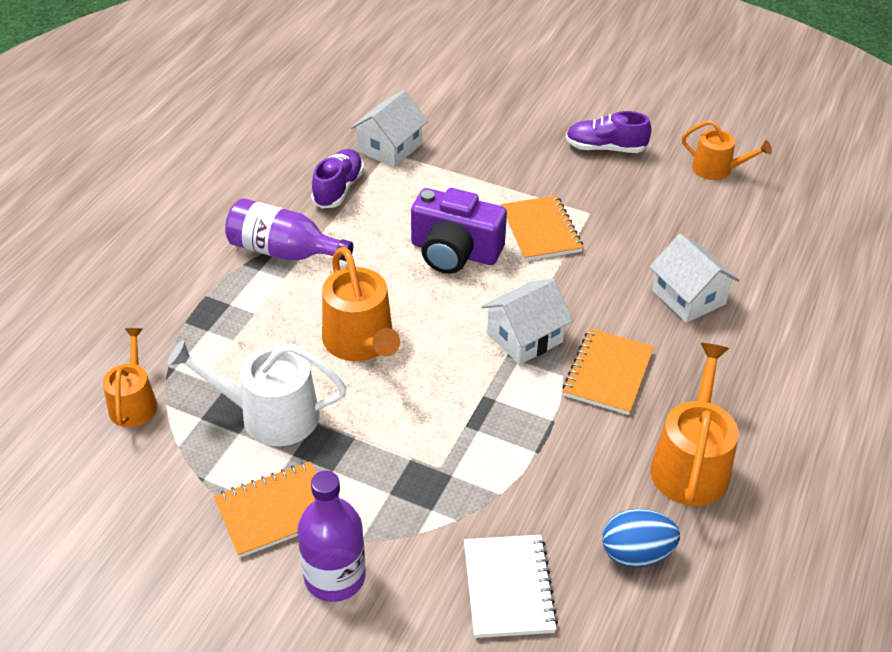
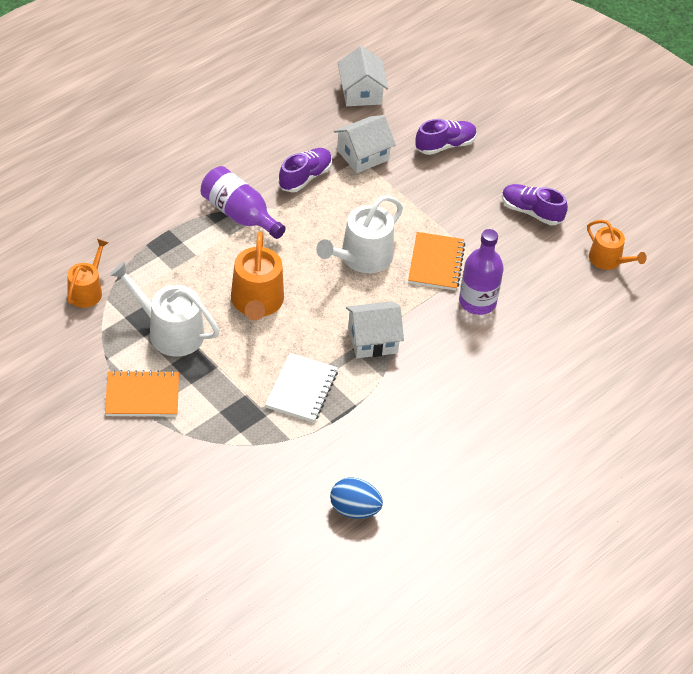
camera: 20 degrees right, 5 degrees up
purple bottle [297,471,366,602] -> purple bottle moved to [459,229,504,315]
purple camera [411,188,507,274] -> white watering can [316,195,403,273]
white notebook [464,535,558,638] -> white notebook moved to [265,353,338,423]
orange notebook [562,328,654,415] -> none
white house [650,234,740,323] -> white house moved to [338,46,389,106]
orange watering can [650,343,739,506] -> none
none -> purple shoe [415,119,477,155]

